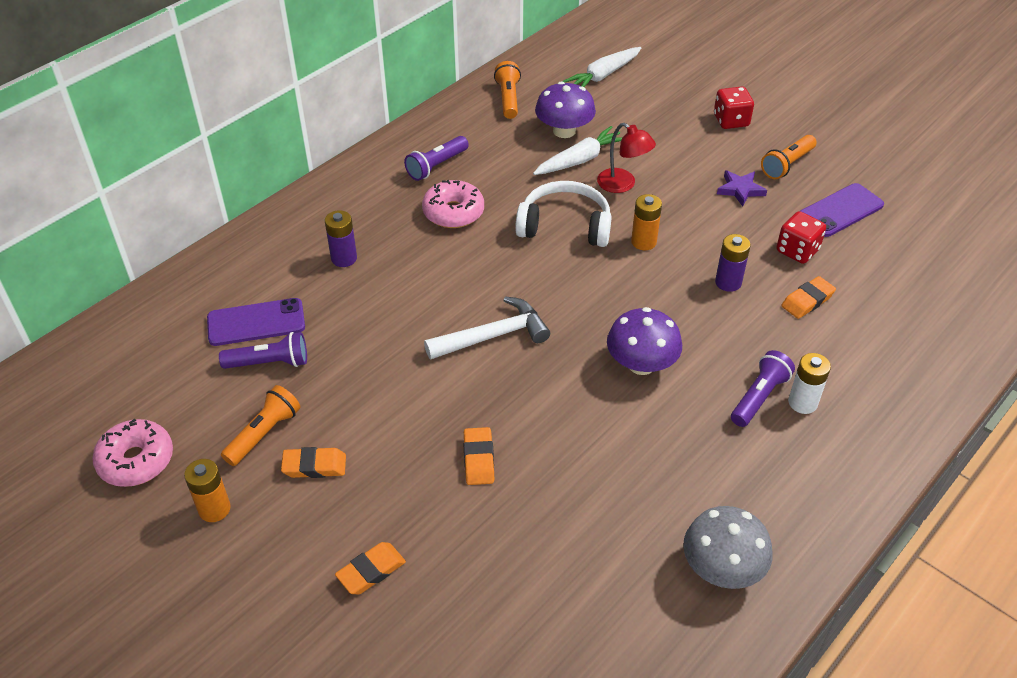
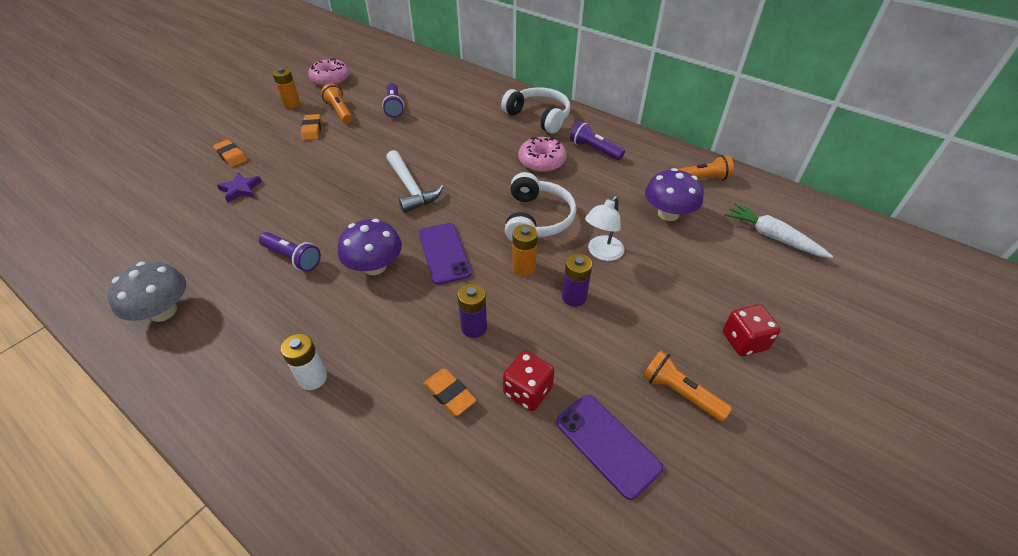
camera: 85 degrees right, 0 degrees up
purple phone [207,298,305,346] -> purple phone moved to [419,223,472,285]
orange flashlight [221,385,300,466] -> orange flashlight turned 150 degrees counterclockwise [321,83,353,124]
purple battery [325,210,357,267] -> purple battery moved to [562,254,592,307]
orange eraser [463,427,494,485] -> none
white carrot [533,126,622,175] -> none
red lamp [597,123,656,193] -> white lamp [585,196,624,261]
purple star [717,170,767,206] -> purple star moved to [217,172,262,203]
purple flashlight [731,350,795,427] -> purple flashlight moved to [259,232,321,272]
none -> white headphones [501,87,570,134]

